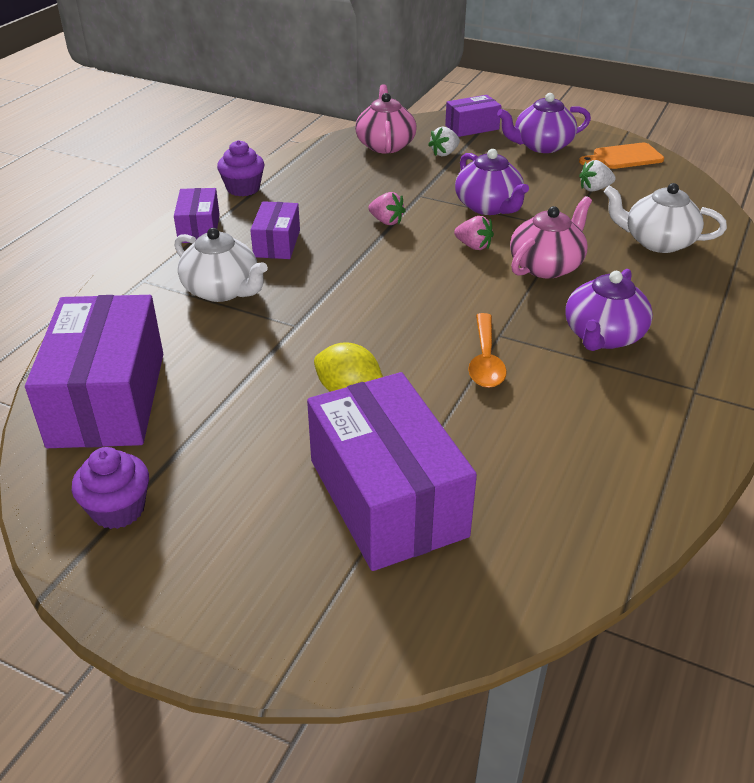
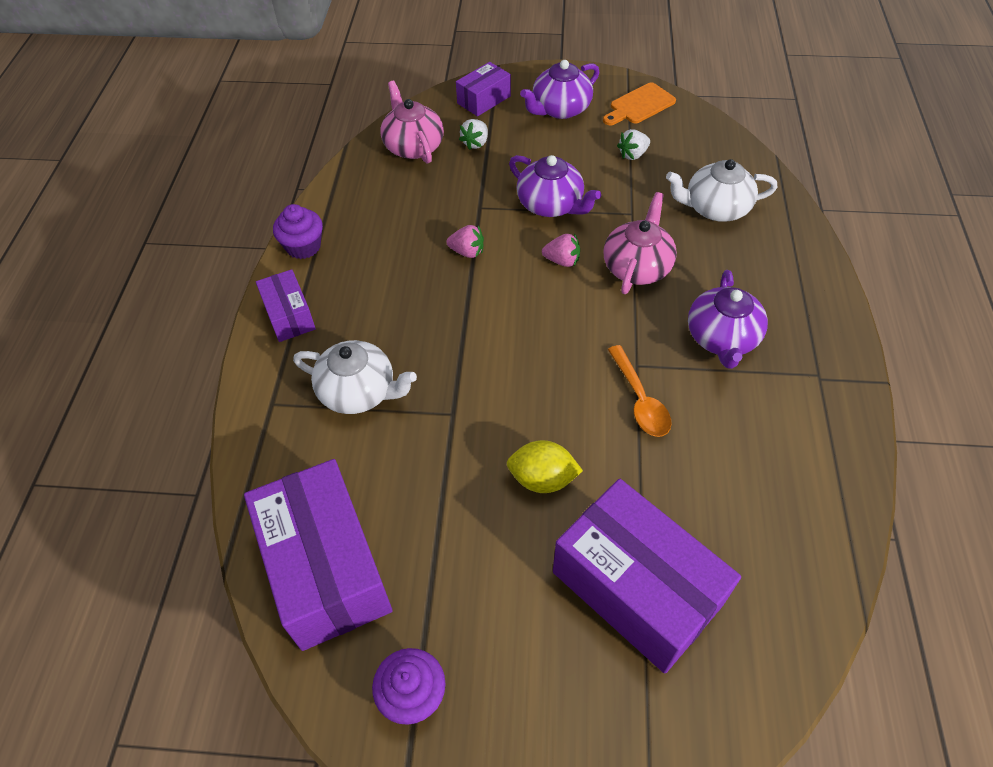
camera: 20 degrees left, 15 degrees up
purple box [250,201,300,259] -> none

